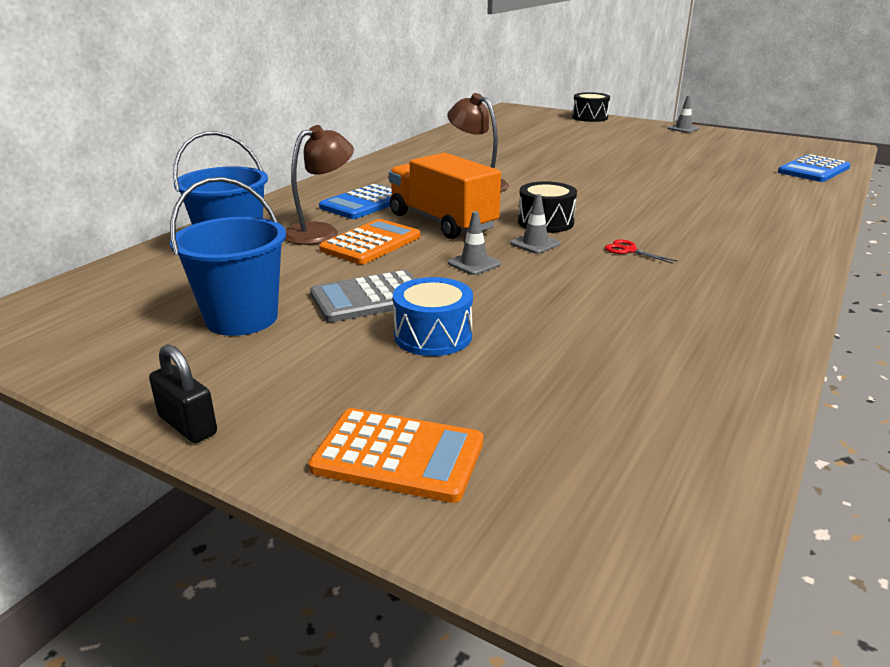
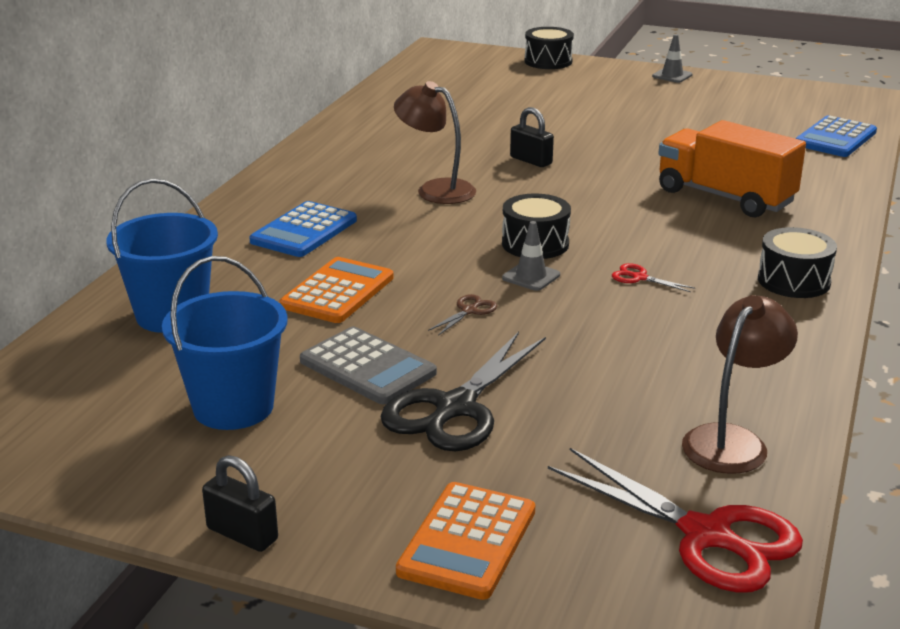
camera: 10 degrees left, 0 degrees up
brown lamp [285,125,354,245] -> brown lamp moved to [682,295,798,474]
orange calculator [309,408,483,503] -> orange calculator turned 105 degrees clockwise [396,482,535,600]
grey calculator [310,270,416,322] -> grey calculator turned 105 degrees counterclockwise [300,327,437,404]
orange truck [389,153,501,239] -> orange truck moved to [658,120,806,217]
blue drum [393,277,473,356] -> black scissors [380,332,546,451]
grey traffic cone [448,211,501,275] -> brown scissors [428,294,497,336]
none -> black padlock [510,107,554,167]
none -> red scissors [548,448,803,593]
none -> black drum [758,227,837,298]

